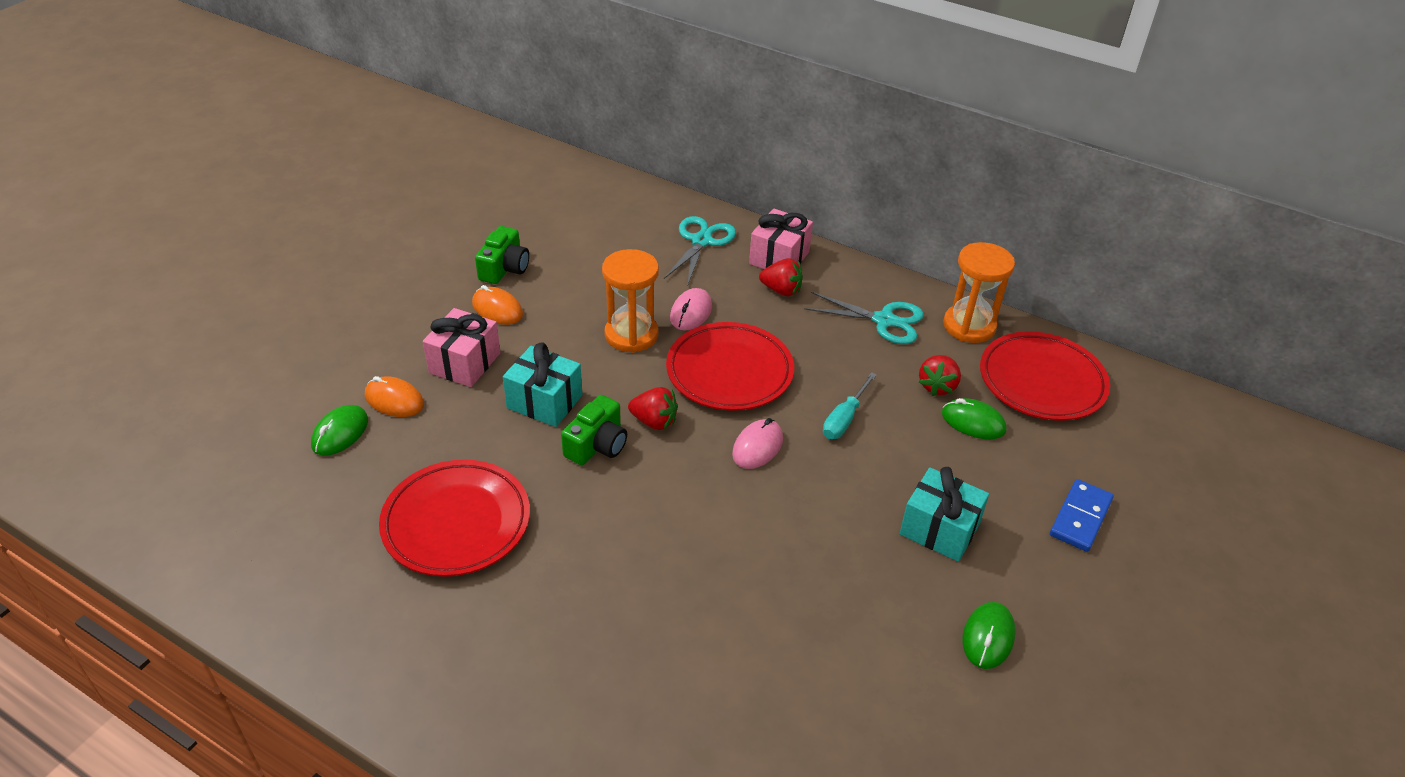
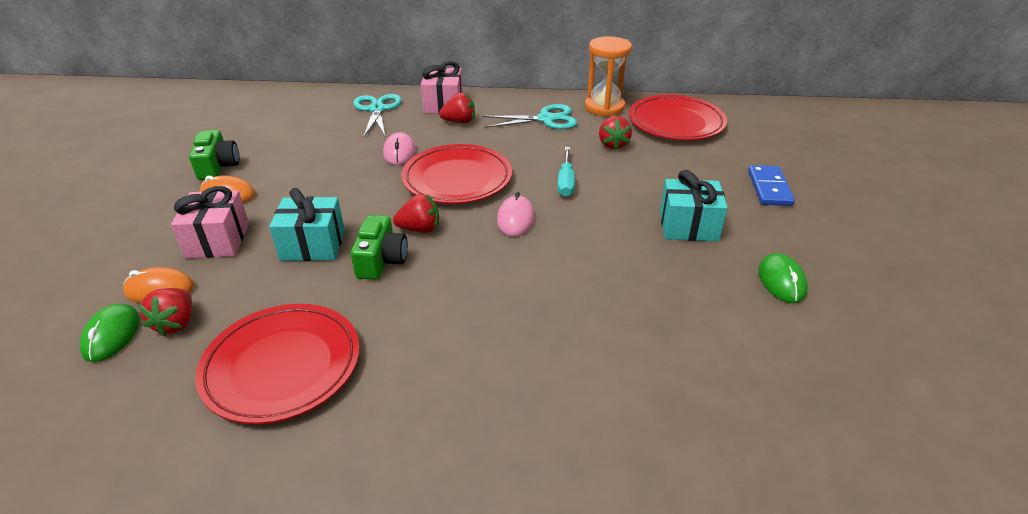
camera: 25 degrees left, 5 degrees down
orange hourglass [602,249,659,353] -> none
green mouse [942,398,1007,439] -> none
none -> red strawberry [138,288,192,336]

